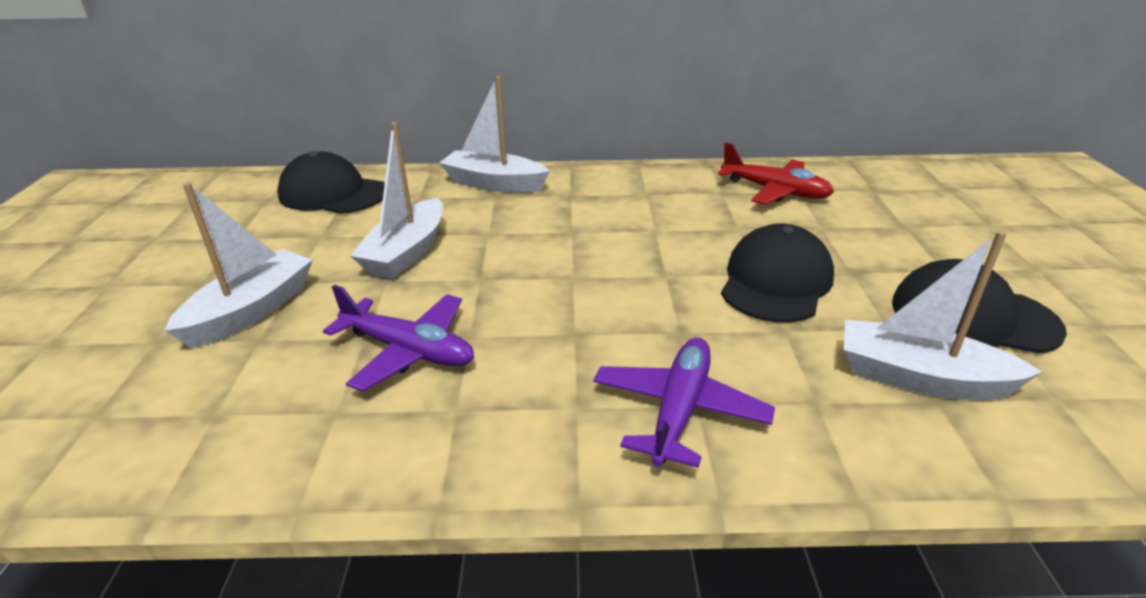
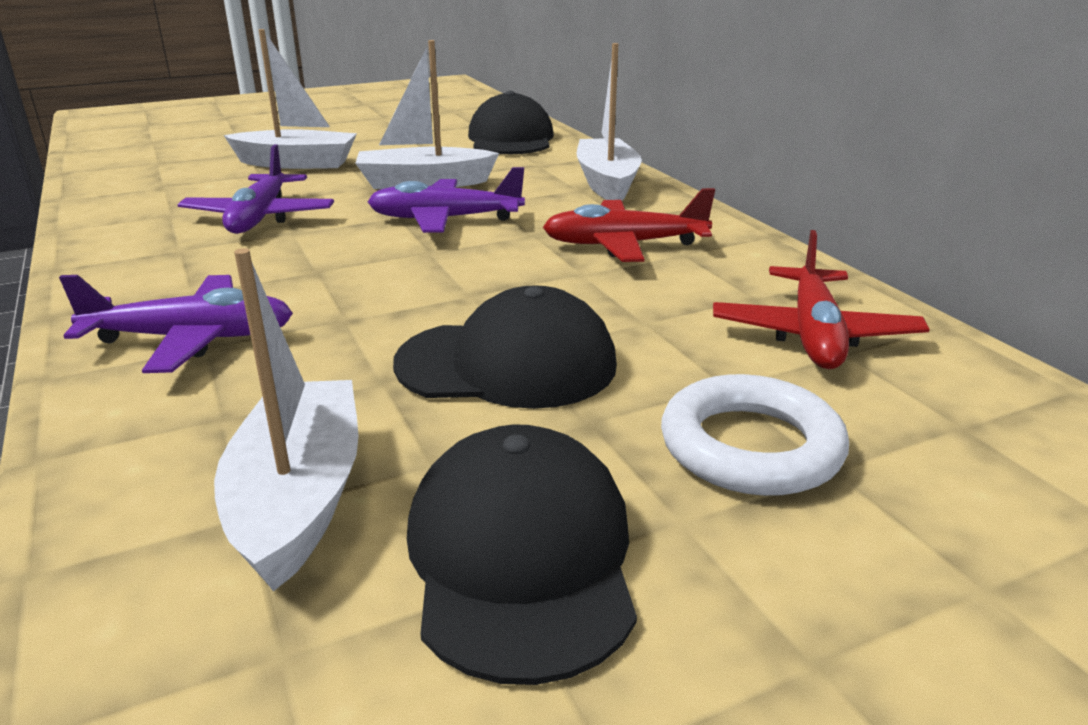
camera: 65 degrees right, 5 degrees down
none -> purple plane [368,167,525,233]
none -> red plane [543,188,715,262]
none -> white ring [661,374,849,496]

